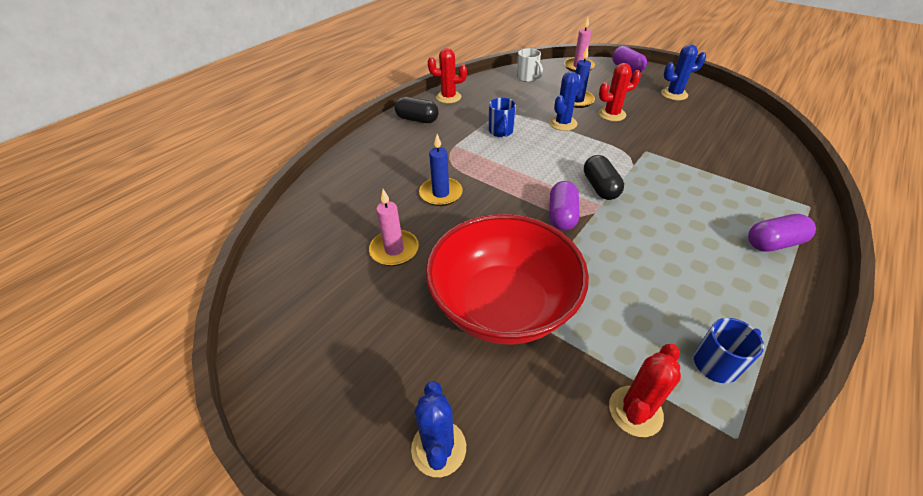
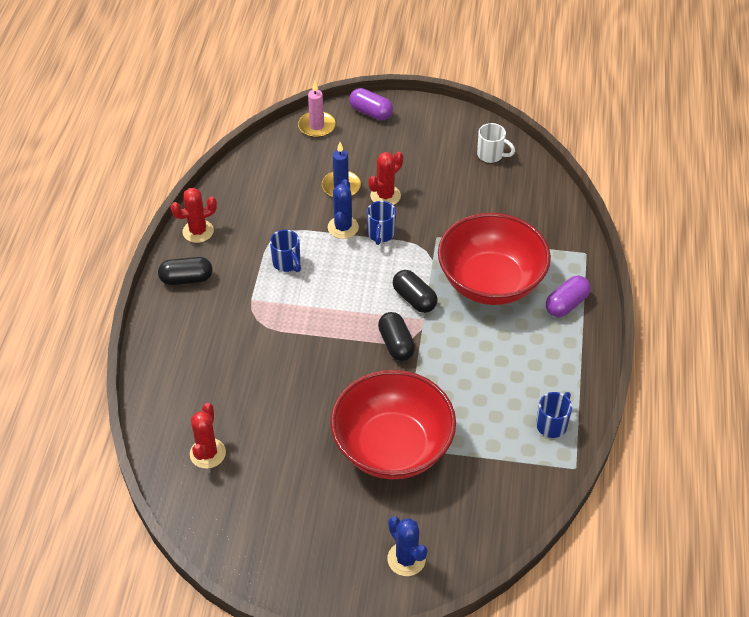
camera: 30 degrees left, 5 degrees up
pink candle [369,189,419,266] -> none
blue candle [419,134,463,206] -> none
white mug [517,48,543,82] -> white mug moved to [477,123,515,163]
purple capsule [549,181,579,230] -> black capsule [378,312,415,361]
red cactus [609,344,681,437] -> red cactus moved to [190,403,226,469]
blue cactus [661,44,706,100] -> none
none -> blue mug [367,201,396,245]
none -> red bowl [438,213,551,305]

